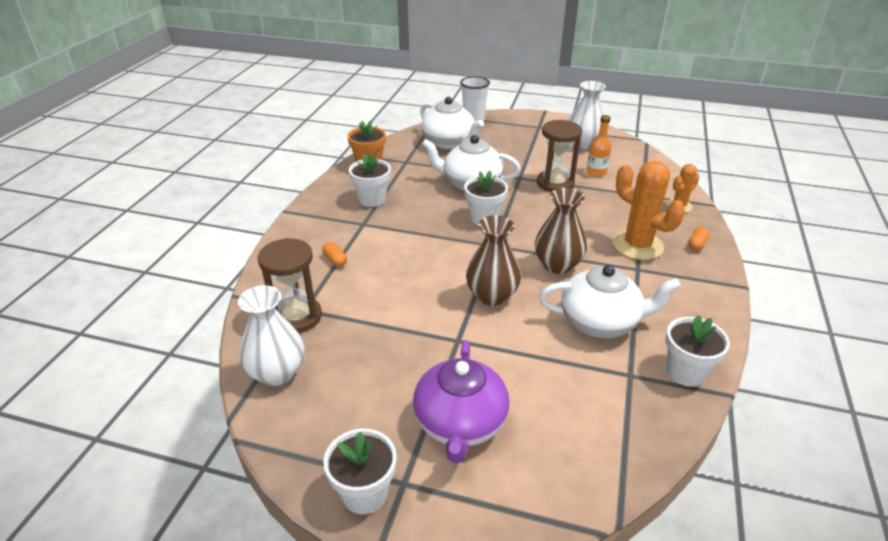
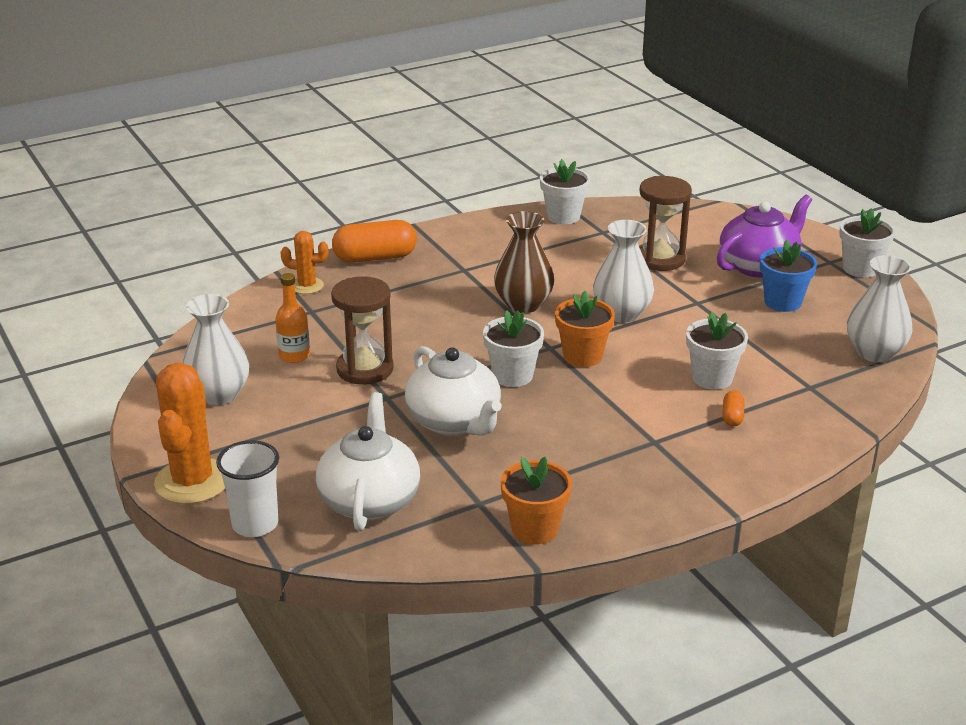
camera: 135 degrees left, 5 degrees down
brown hourglass [258,238,322,333] -> brown hourglass moved to [639,176,692,271]
white flower pot [349,153,391,207] -> white flower pot moved to [686,312,748,390]
brown vase [466,215,521,306] -> white vase [593,220,654,323]
white teapot [539,265,681,338] -> none
orange cactus [612,161,685,260] -> orange cactus moved to [154,363,225,504]
orange capsule [688,227,710,251] -> orange capsule [332,220,417,263], size x2.16
none -> orange flower pot [555,291,615,367]
none -> blue flower pot [760,240,817,312]

